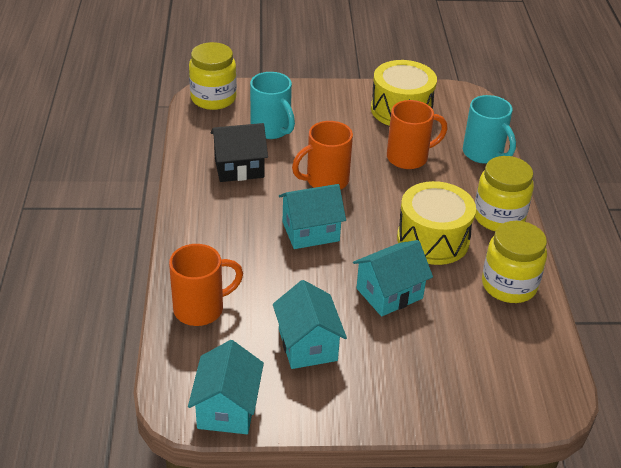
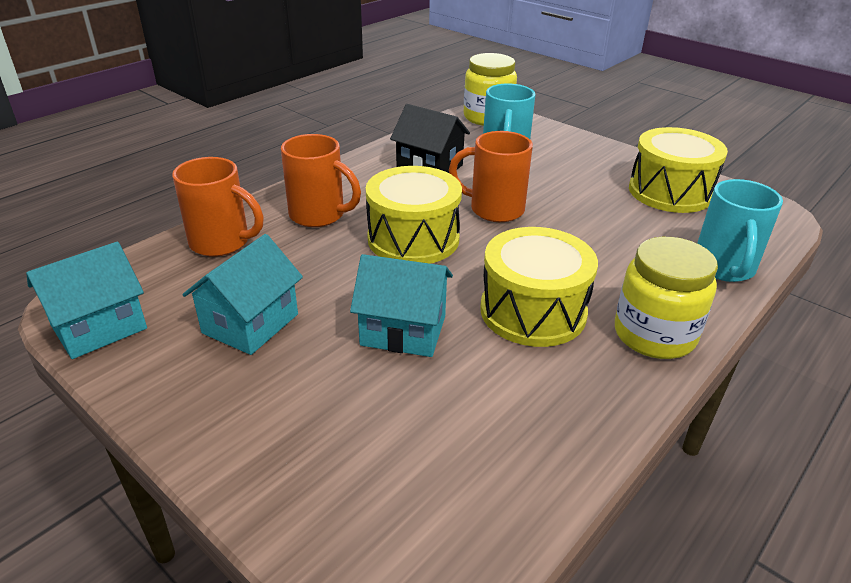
camera: 45 degrees right, 5 degrees down
turquoise house [279,184,346,249] -> yellow drum [366,166,462,264]
orange mug [387,100,448,169] -> orange mug moved to [281,134,361,227]
yellow jar [482,221,547,303] -> none

